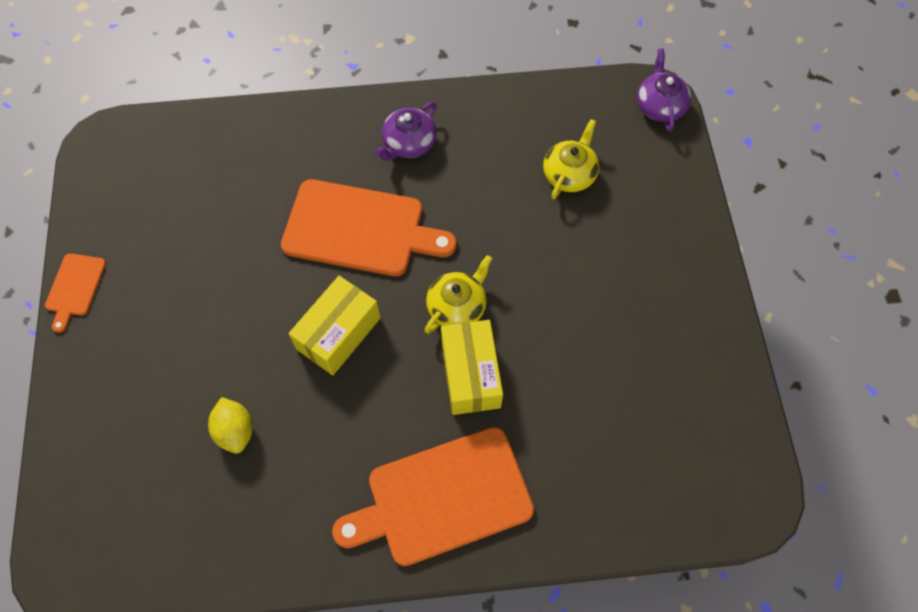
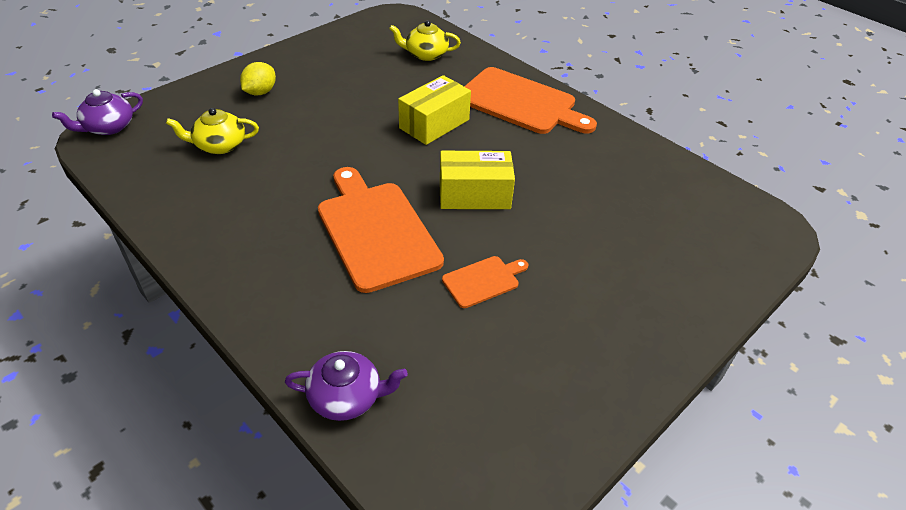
camera: 130 degrees left, 20 degrees down
orange cutting board [45,253,106,333] -> orange cutting board moved to [442,256,528,308]
yellow lemon [208,397,253,454] -> yellow lemon moved to [240,62,276,96]
purple teapot [375,102,437,161] -> purple teapot moved to [285,351,408,421]
yellow teapot [424,255,492,334] -> yellow teapot moved to [389,20,461,61]

